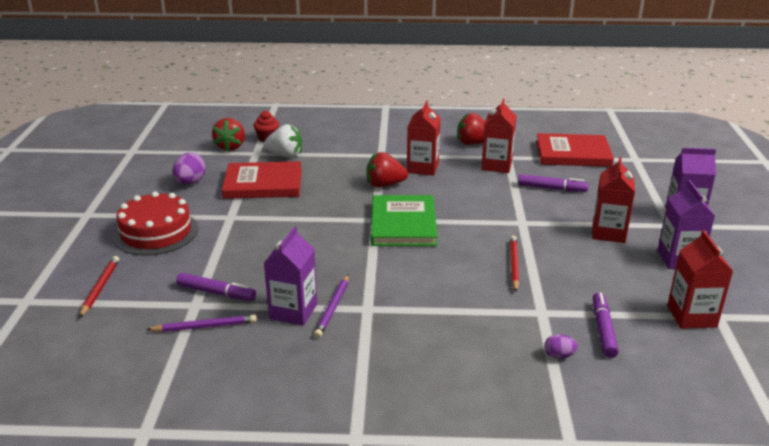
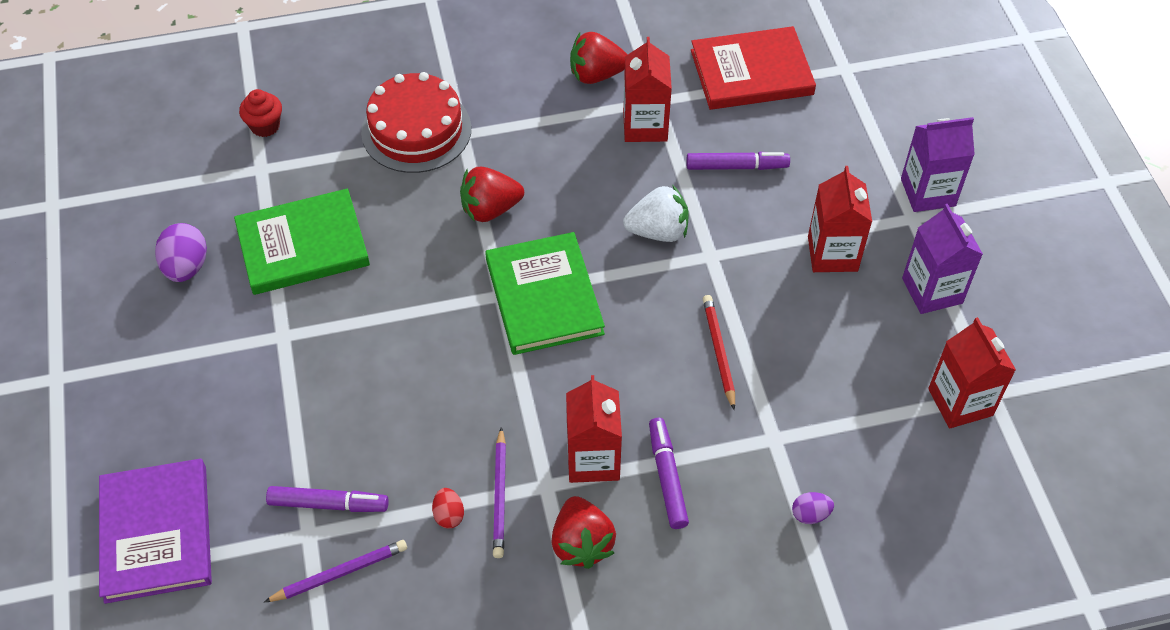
camera: 15 degrees left, 25 degrees up
red pencil [80,256,119,317] -> purple book [99,458,212,604]
red cake [114,191,198,256] -> red cake moved to [361,72,472,173]
red strawberry [212,118,245,151] -> red strawberry moved to [551,496,616,569]
red book [222,161,302,199] -> green book [234,189,370,295]
white strawberry [264,124,302,158] -> white strawberry moved to [623,185,689,242]
purple carton [264,226,317,326] -> red egg [432,488,464,529]
red carton [407,101,440,176] -> red carton moved to [566,375,622,483]
purple marker [593,292,619,358] -> purple marker moved to [649,418,689,529]

